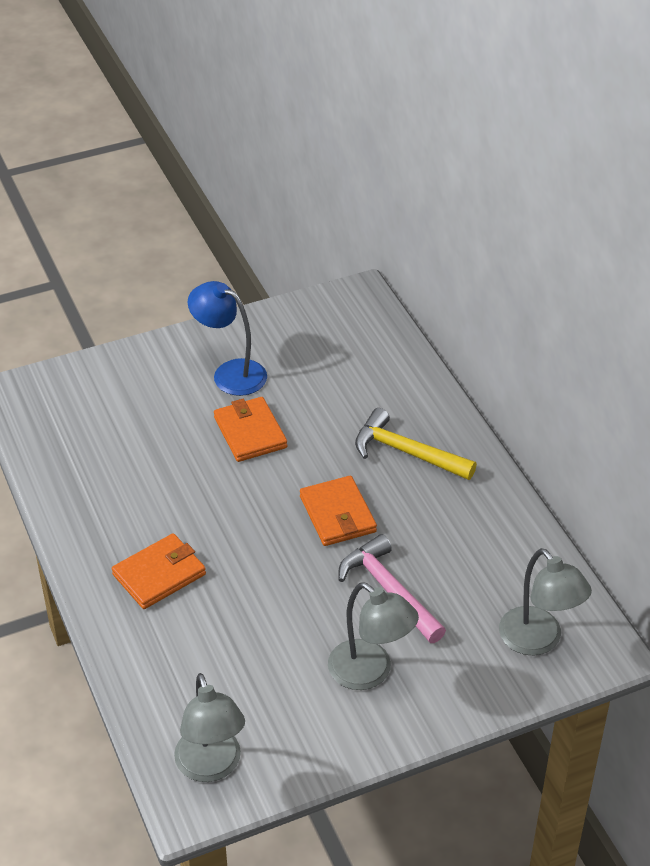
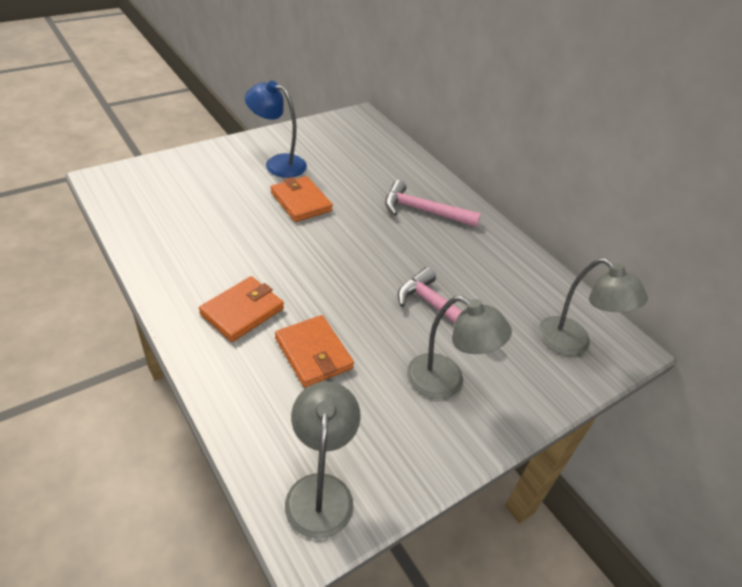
camera: 15 degrees left, 0 degrees up
grey lamp [174,673,245,782] -> grey lamp turned 150 degrees counterclockwise [285,382,361,539]
orange wallet [300,476,377,546] -> orange wallet moved to [275,315,354,387]
yellow hammer [355,408,477,480] -> pink hammer [385,180,481,227]

